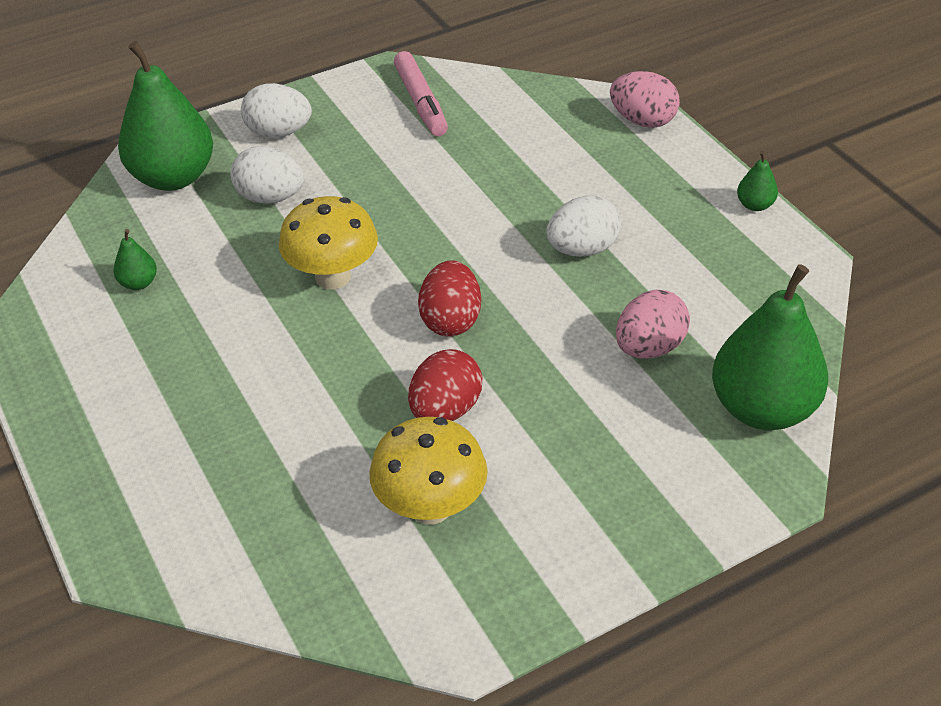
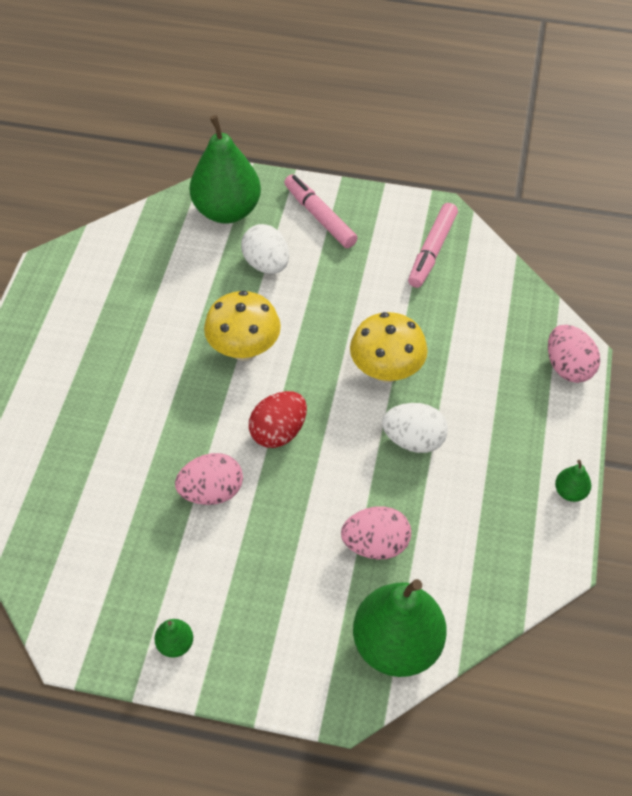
camera: 40 degrees right, 10 degrees up
green pear [113,229,157,290] -> green pear moved to [154,619,193,658]
white egg [241,83,312,138] -> pink marker [284,174,358,248]
yellow mushroom [369,417,487,525] -> yellow mushroom moved to [350,312,428,382]
red egg [408,349,483,421] -> pink egg [175,453,243,505]

